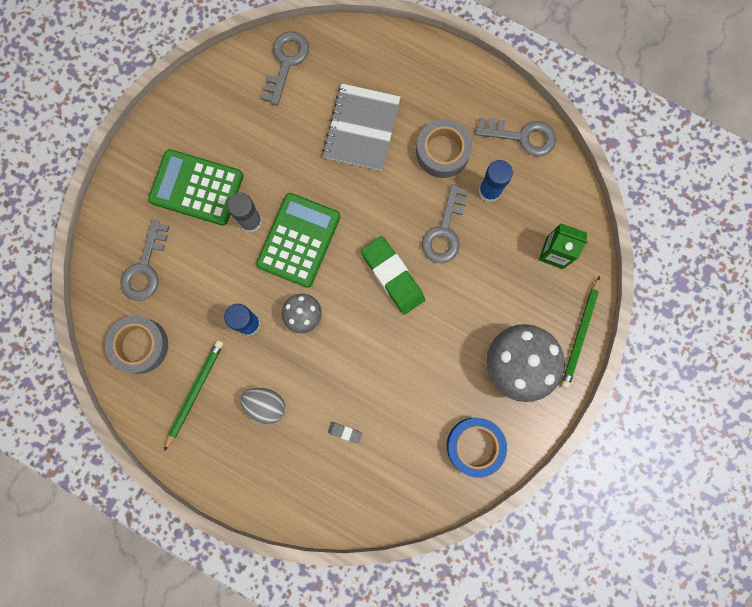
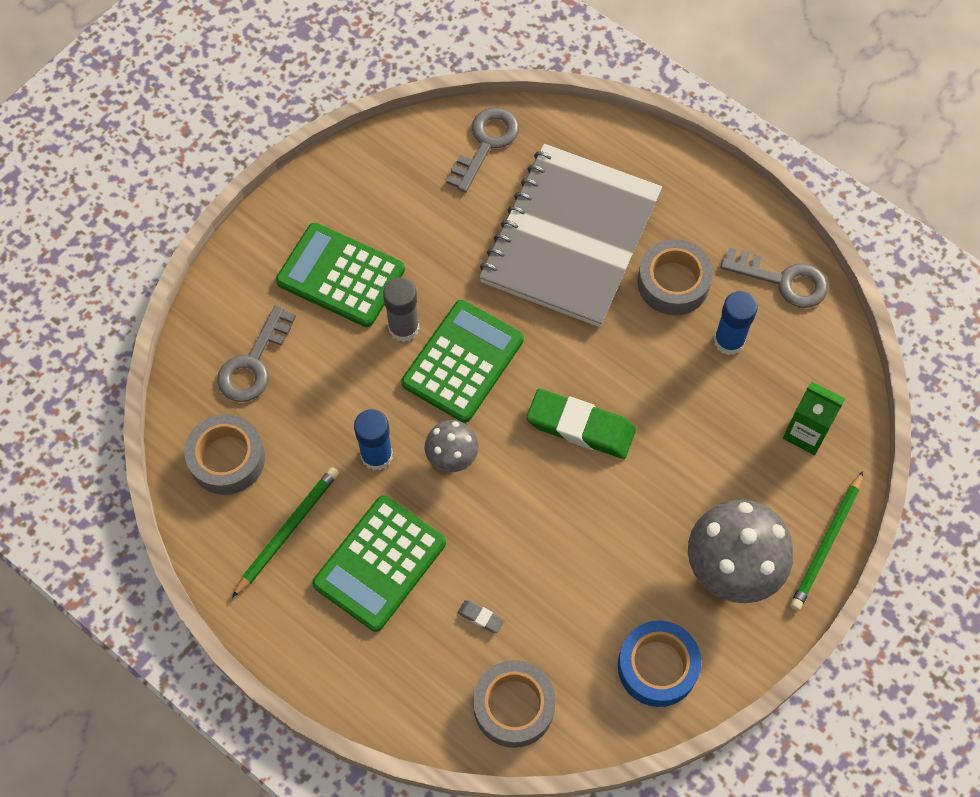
camera: 10 degrees right, 15 degrees down
grey egg [240,388,285,425] -> green calculator [312,495,446,632]
grey notebook [322,84,401,171] -> grey notebook [479,144,662,327], size x1.60
green eraser [361,236,425,315] -> green eraser turned 45 degrees counterclockwise [526,389,636,459]
grey key [422,184,469,263] -> none
none -> grey tape [473,660,556,748]

